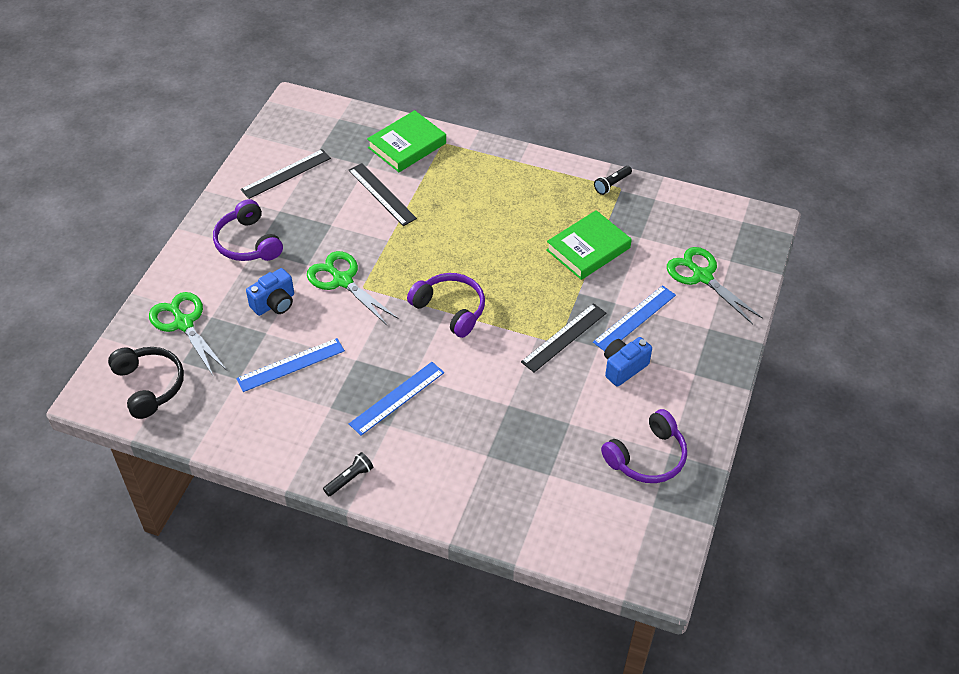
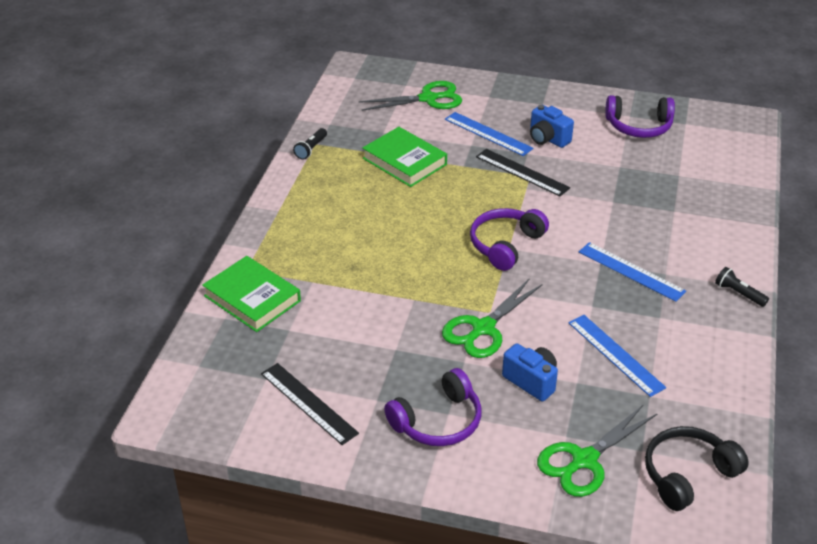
camera: 95 degrees left, 10 degrees down
black ruler [349,163,417,226] -> none
black flashlight [594,166,632,195] -> black flashlight turned 75 degrees clockwise [293,128,327,160]
purple headphones [601,409,687,483] -> purple headphones turned 135 degrees clockwise [605,95,675,138]
green scissors [667,247,763,325] -> green scissors turned 150 degrees counterclockwise [359,81,462,111]

